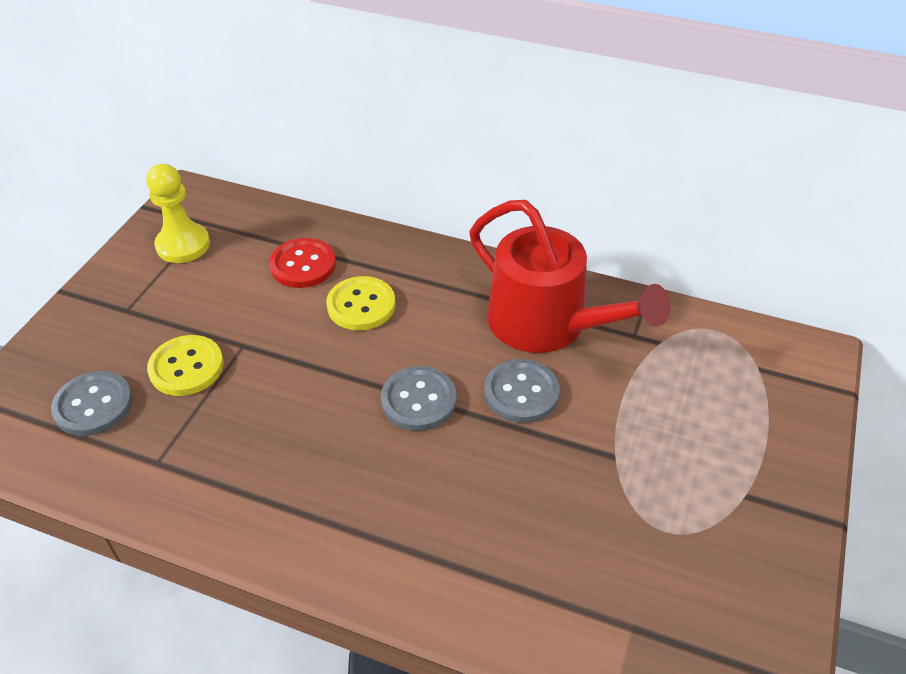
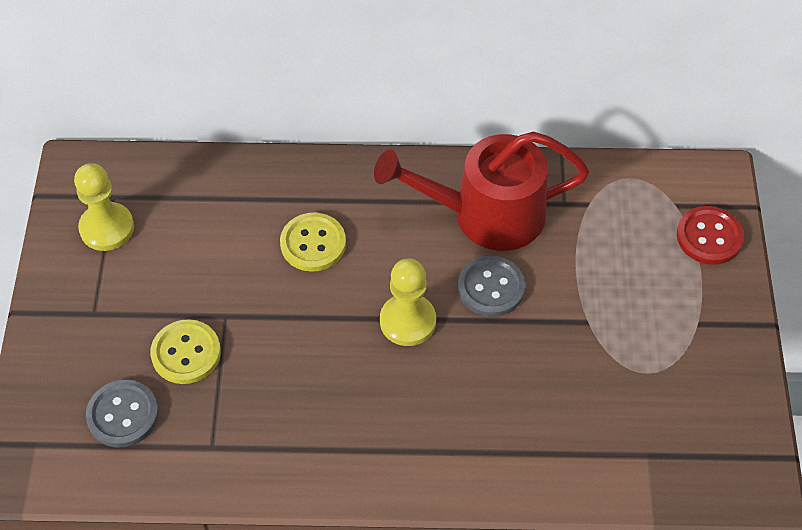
camera: 20 degrees left, 10 degrees up
red button [269,238,336,288] -> red button moved to [677,206,744,265]
grey button [381,366,457,431] -> yellow pawn [380,259,436,346]
red watering can [469,200,671,353] -> red watering can turned 150 degrees clockwise [374,132,590,251]

